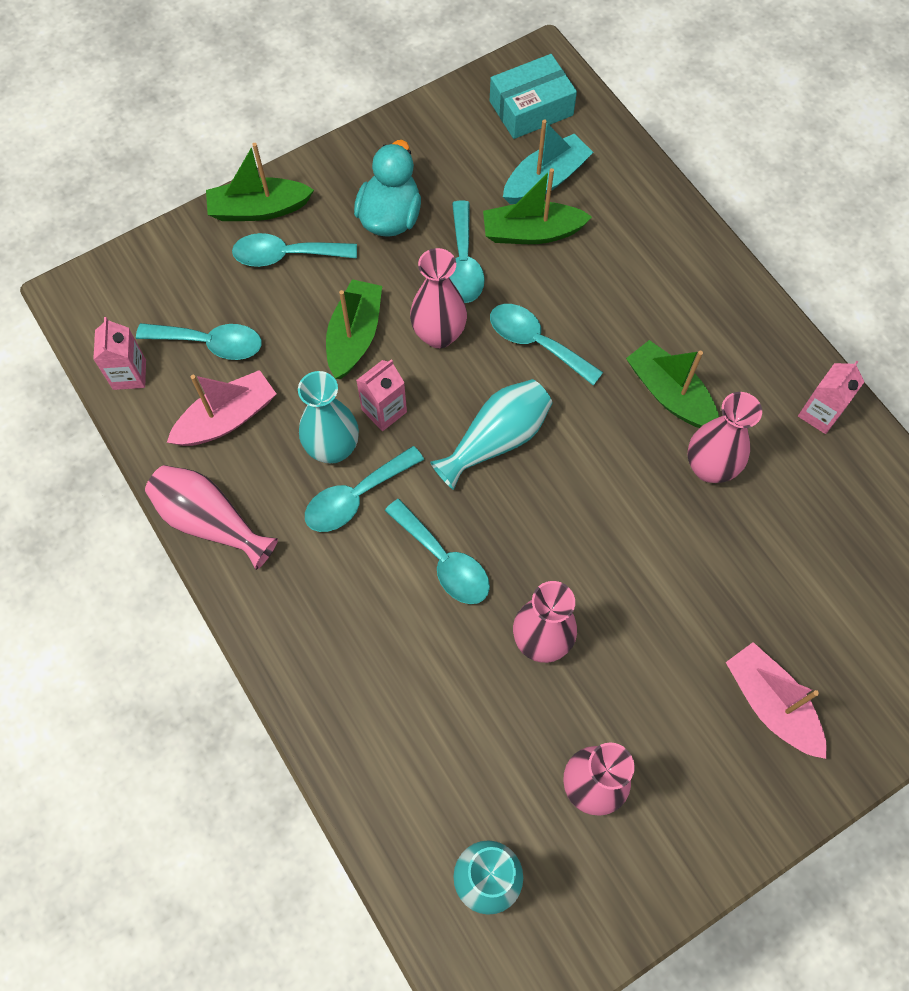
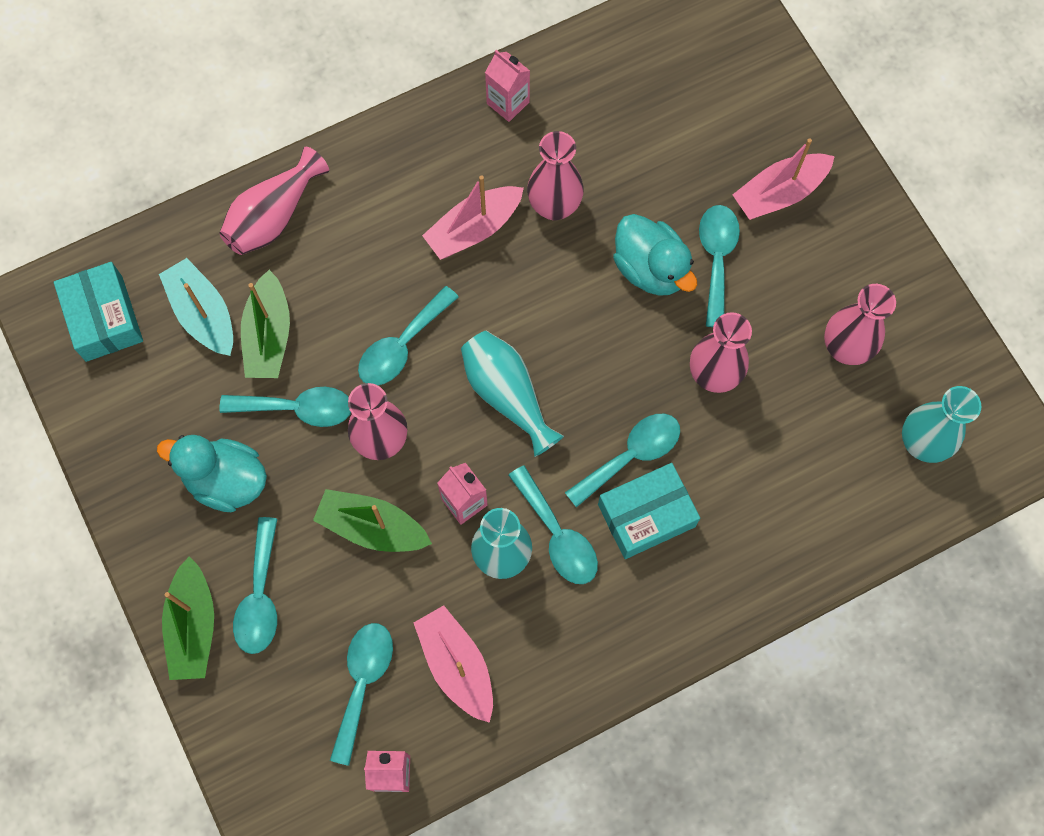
camera: 85 degrees left, 5 degrees up
pink vase [145,465,278,570] -> pink vase moved to [219,147,329,255]
green boat [626,340,719,428] -> pink boat [422,175,524,260]
none -> turquoise box [598,463,700,559]
none -> turquoise duck [613,214,697,296]
none -> turquoise spoon [699,205,740,327]

